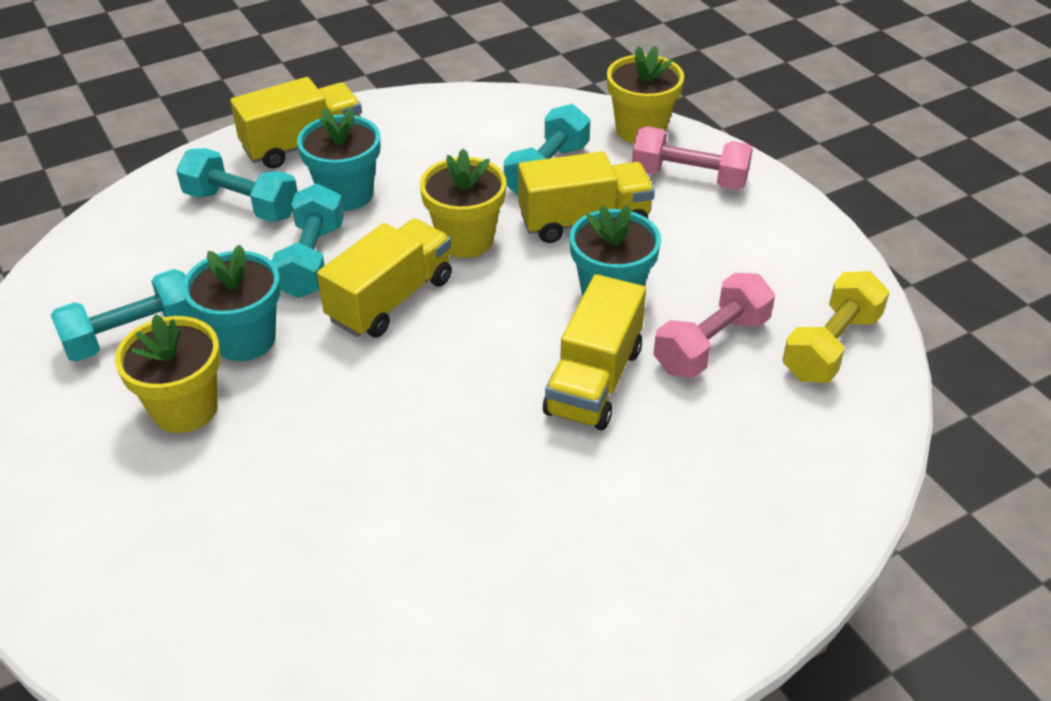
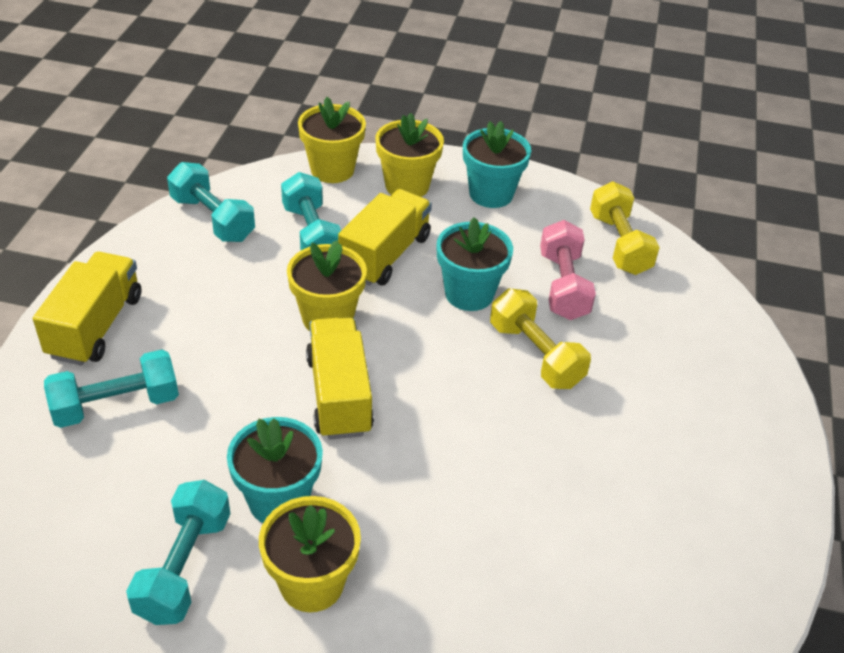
camera: 50 degrees left, 0 degrees up
turquoise dumbbell [272,184,344,298] -> turquoise dumbbell moved to [167,162,255,242]
turquoise flower pot [297,107,380,211] -> turquoise flower pot moved to [463,121,531,208]
yellow truck [543,274,646,430] -> yellow dumbbell [490,288,591,389]
pink dumbbell [632,126,753,190] -> yellow flower pot [375,113,444,197]

